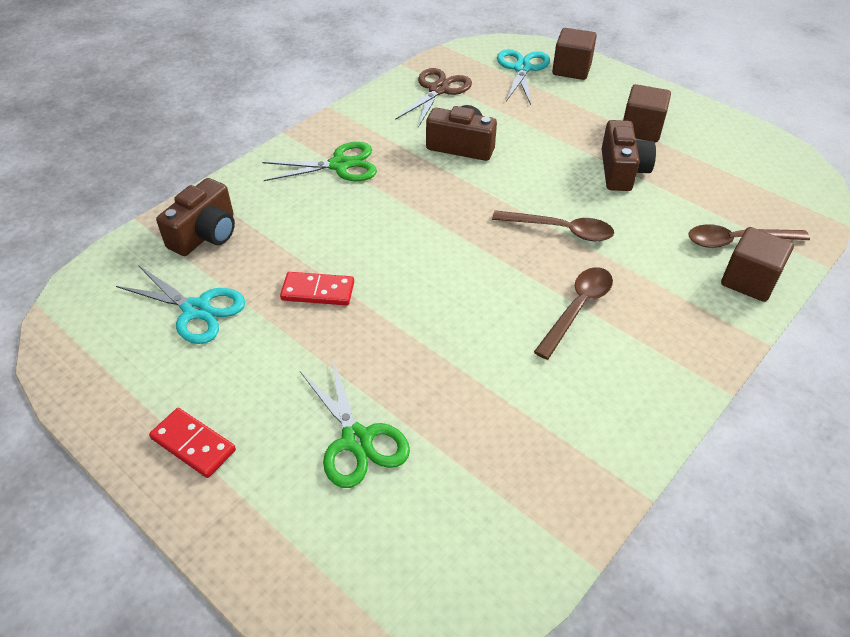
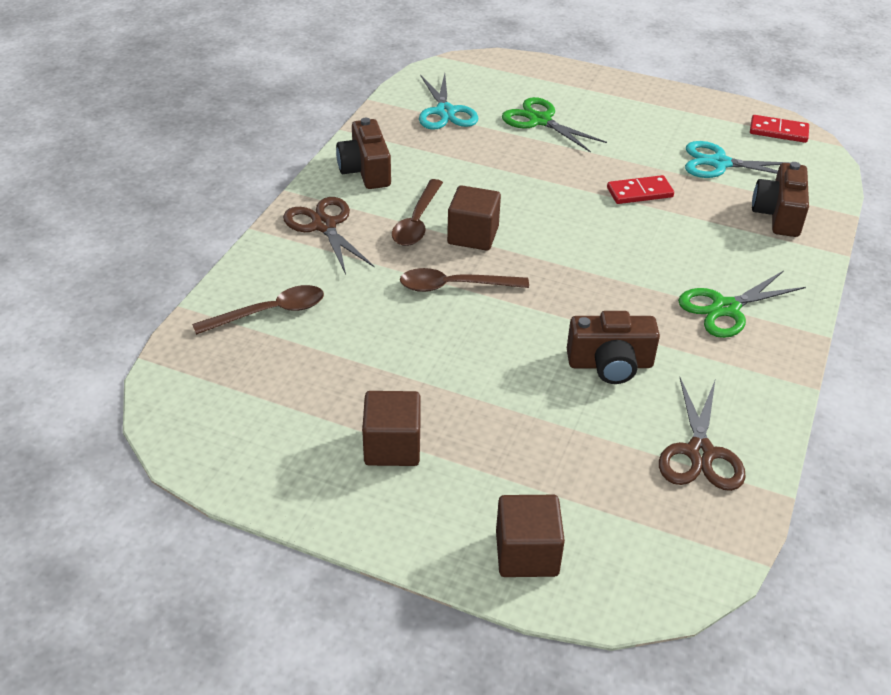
camera: 160 degrees right, 5 degrees down
red domino [149,408,236,478] -> red domino moved to [750,115,809,143]
turquoise scissors [497,49,550,105] -> turquoise scissors moved to [419,73,478,130]
brown camera [602,120,656,191] -> brown camera moved to [336,118,391,189]
brown cube [721,227,794,302] -> brown cube moved to [447,185,501,251]
none -> brown scissors [283,197,375,274]

